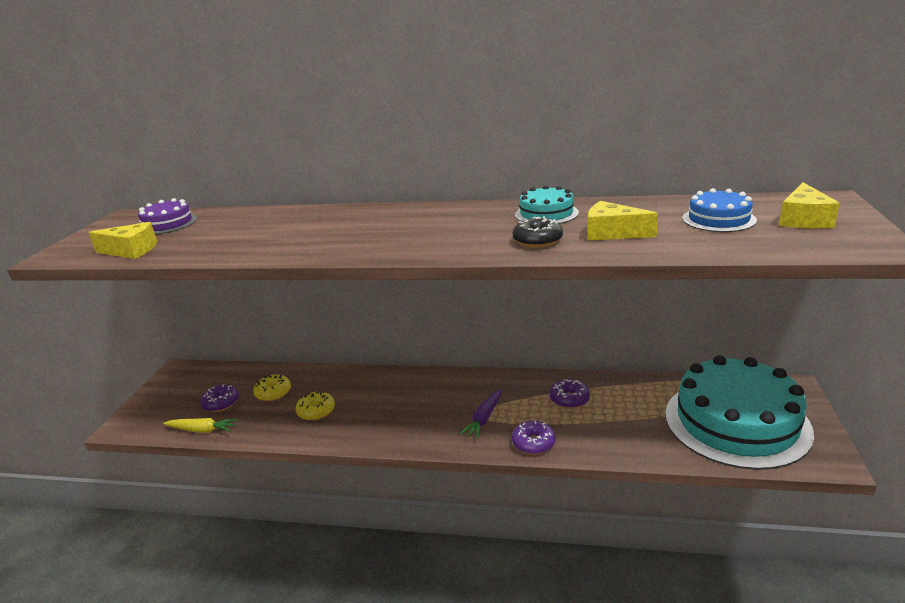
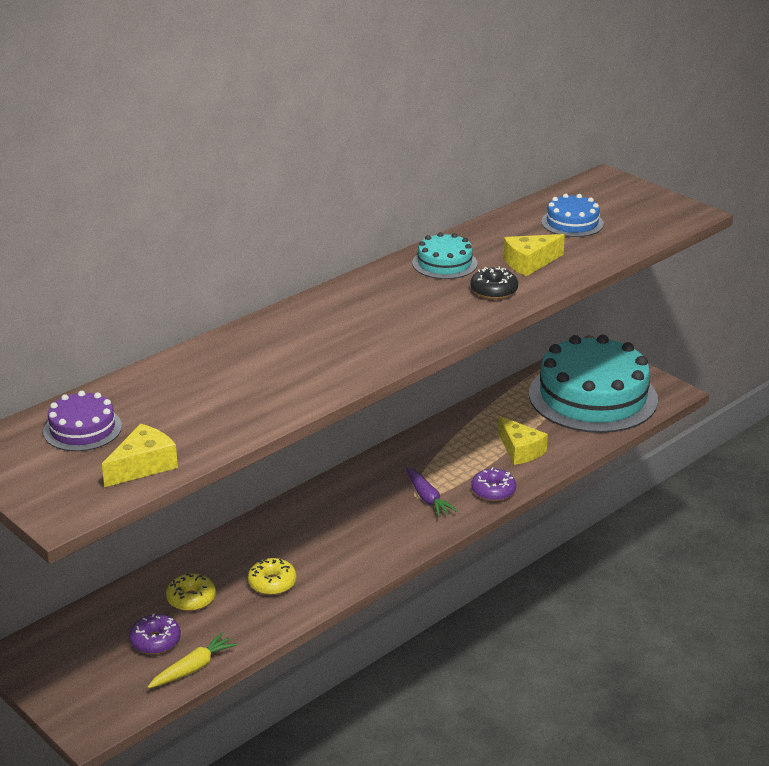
camera: 55 degrees left, 5 degrees up
purple donut [550,379,590,409] -> none
yellow cheese [779,182,840,228] -> yellow cheese moved to [498,416,548,465]

